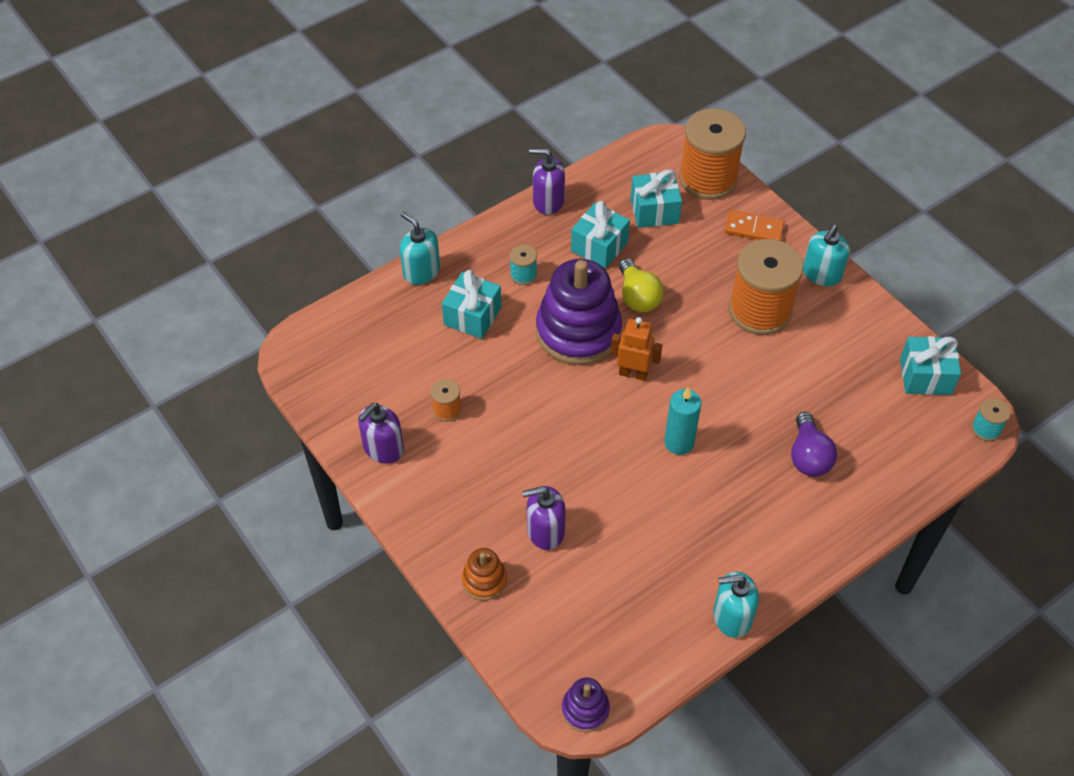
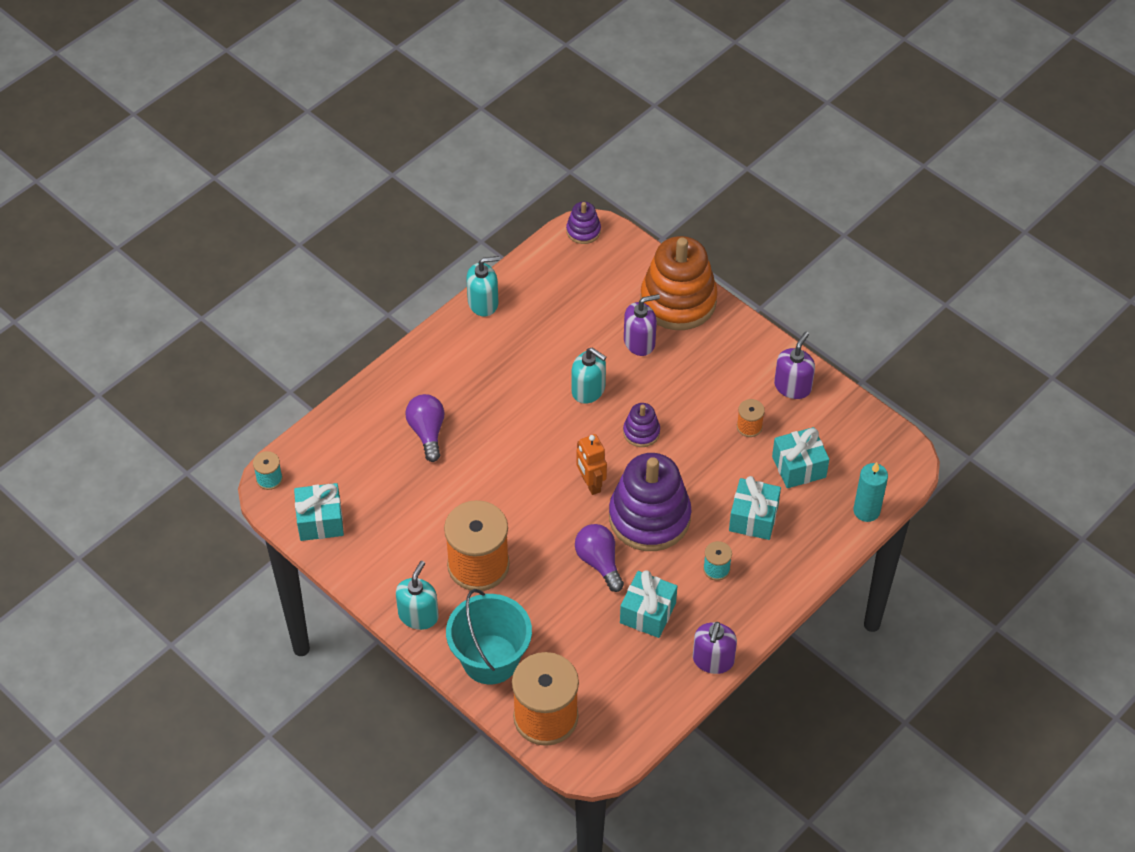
camera: 170 degrees right, 0 degrees up
turquoise soap dispenser [400,212,440,285] -> turquoise soap dispenser moved to [572,348,606,404]
orange stacking toy [462,548,507,601] -> orange stacking toy [641,236,718,330], size x2.16
purple soap dispenser [529,149,565,215] -> purple soap dispenser turned 105 degrees clockwise [693,622,737,674]
orange robot [611,317,662,381] -> orange robot turned 60 degrees clockwise [576,434,607,495]
yellow light bulb [619,258,664,312] -> purple light bulb [575,524,624,592]
turquoise gift [630,169,682,228] -> turquoise gift moved to [772,427,829,488]
turquoise candle [664,387,701,455] -> turquoise candle moved to [853,462,888,522]
orange domino [725,210,785,241] -> turquoise bucket [446,589,532,685]
none -> purple stacking toy [623,403,660,447]

